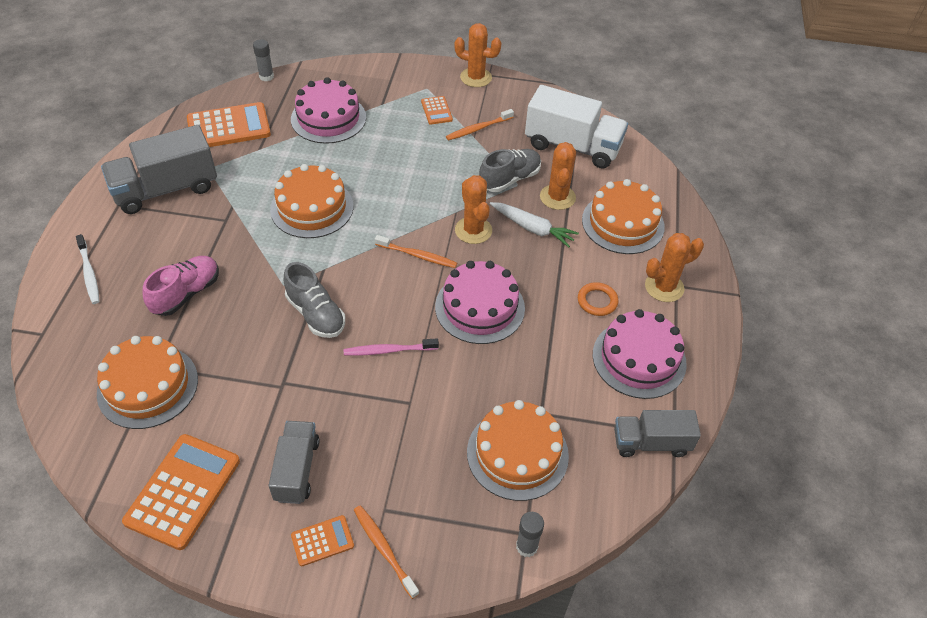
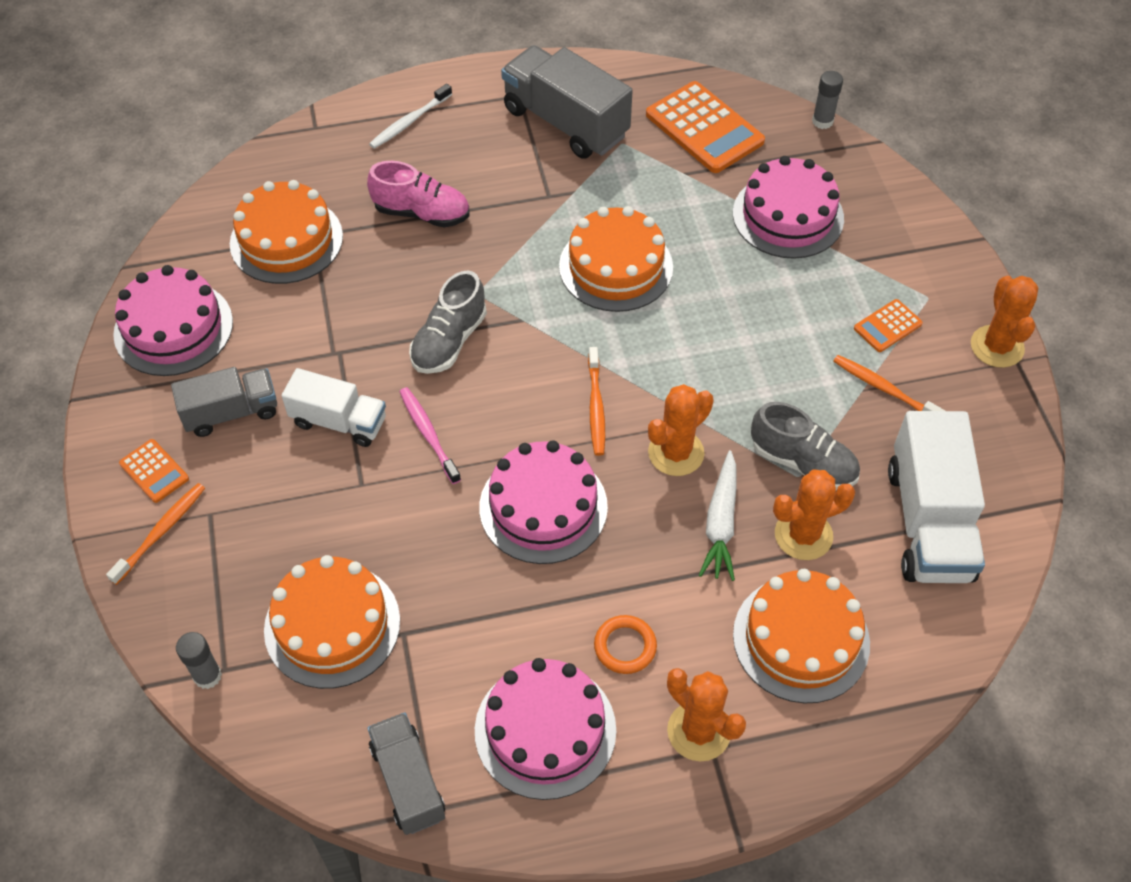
camera: 70 degrees right, 5 degrees up
orange calculator [122,434,240,550] -> pink cake [113,265,233,376]
none -> white truck [282,368,386,447]

